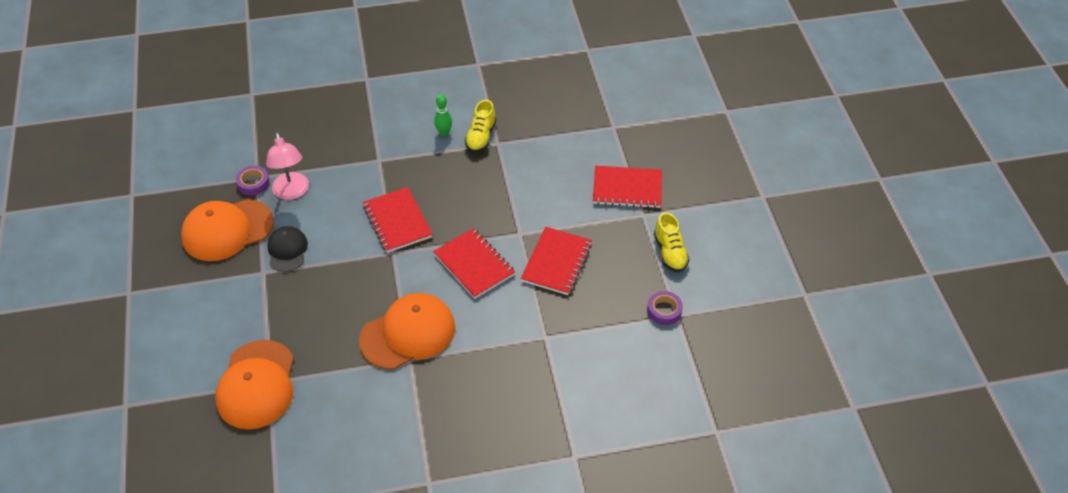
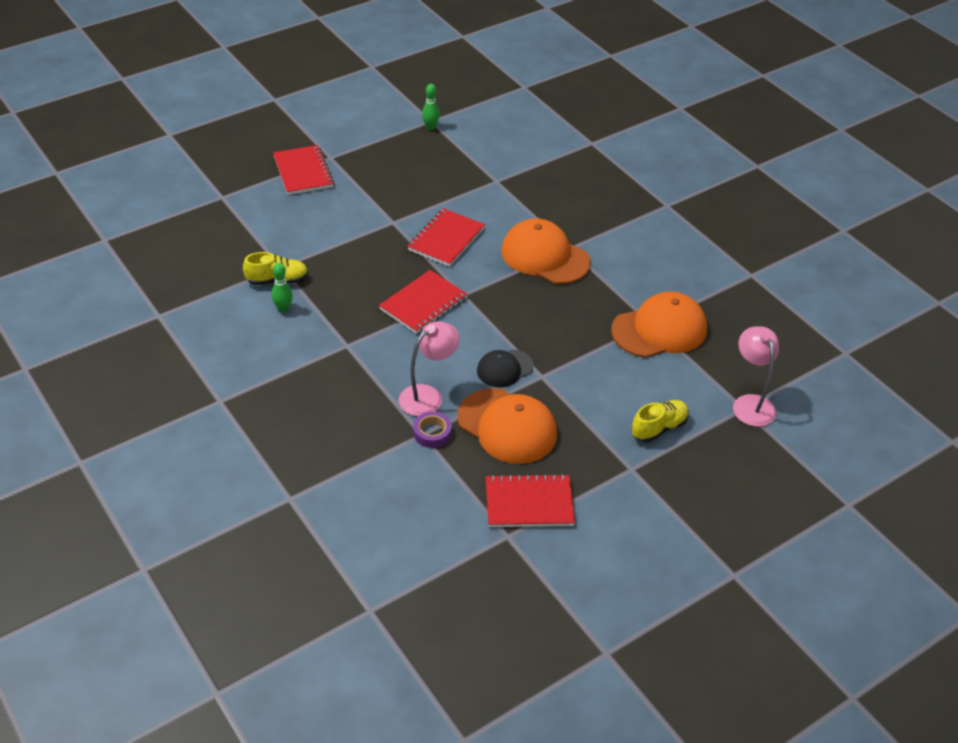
camera: 115 degrees left, 5 degrees down
red notebook [521,227,592,295] -> red notebook moved to [486,474,575,527]
purple tape [647,291,683,325] -> green bowling pin [422,84,440,130]
yellow shoe [654,212,689,272] -> yellow shoe moved to [631,400,689,442]
none -> pink lamp [733,326,779,427]

